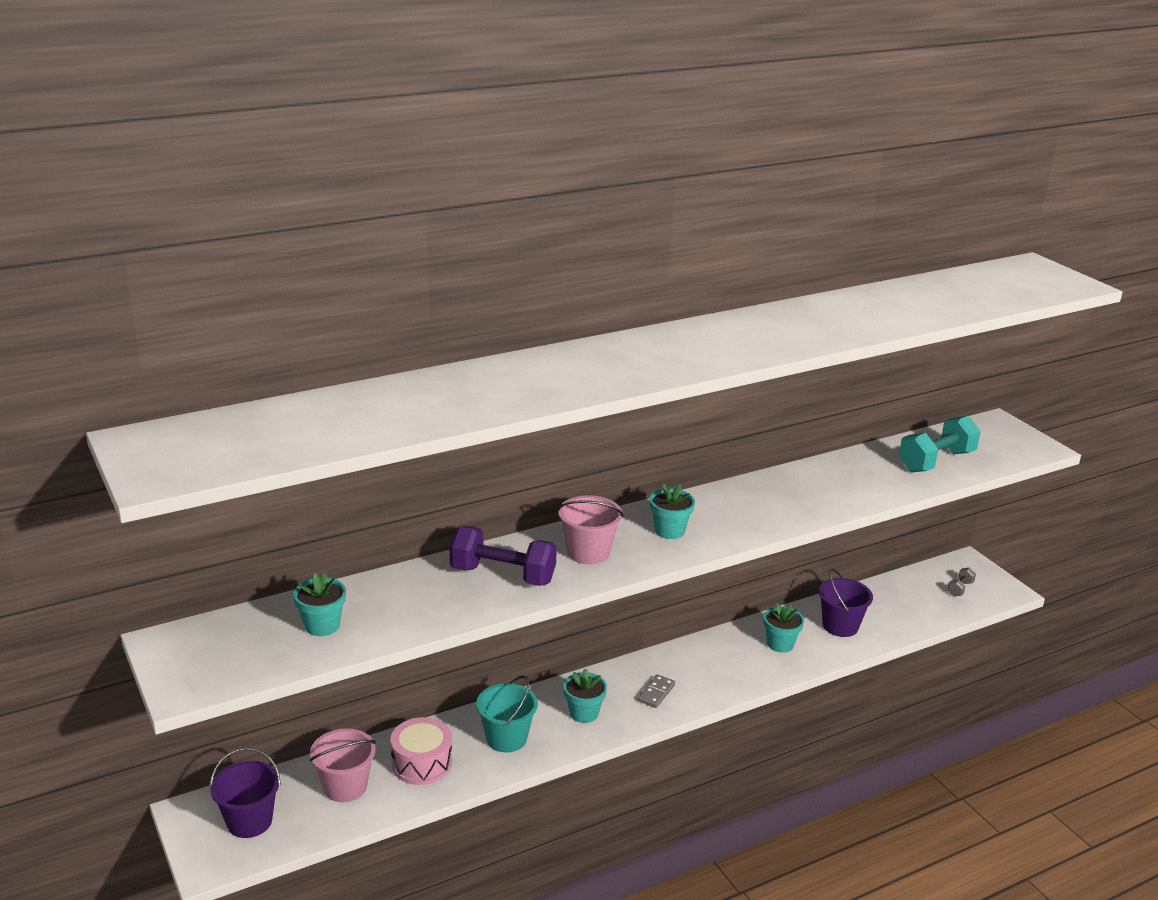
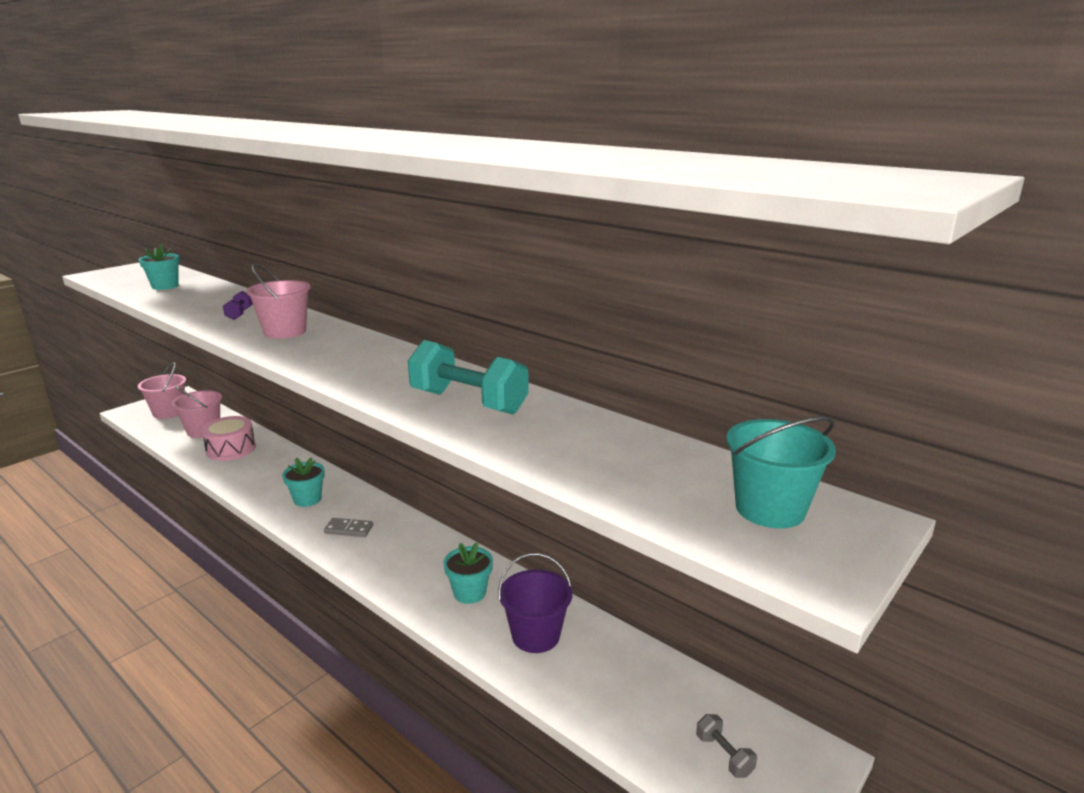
camera: 70 degrees right, 5 degrees down
purple bucket [210,747,281,838] -> pink bucket [138,362,186,419]
purple dumbbell [450,526,557,586] -> purple dumbbell [223,291,253,320], size x0.46
turquoise bucket [476,676,538,753] -> turquoise bucket moved to [726,417,836,528]
turquoise flower pot [650,484,695,539] -> none
turquoise dumbbell [899,416,981,473] -> turquoise dumbbell moved to [408,340,529,415]
grey dumbbell [948,568,976,596] -> grey dumbbell turned 45 degrees clockwise [696,714,757,778]

